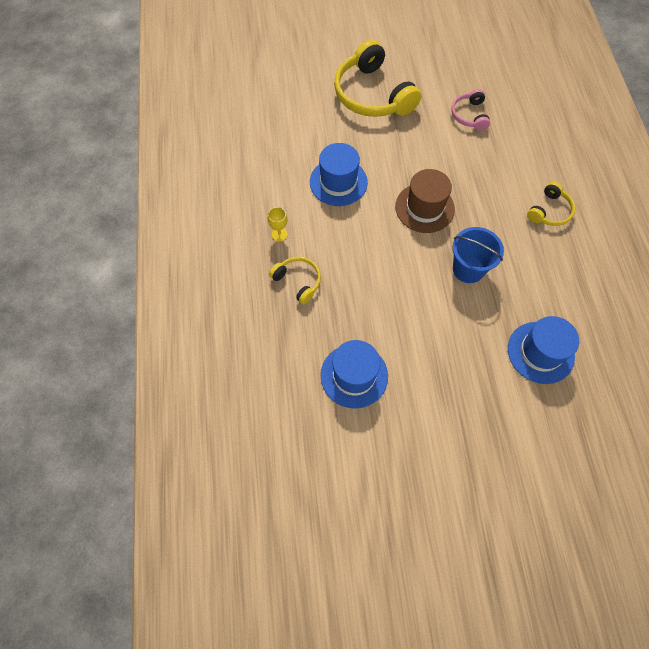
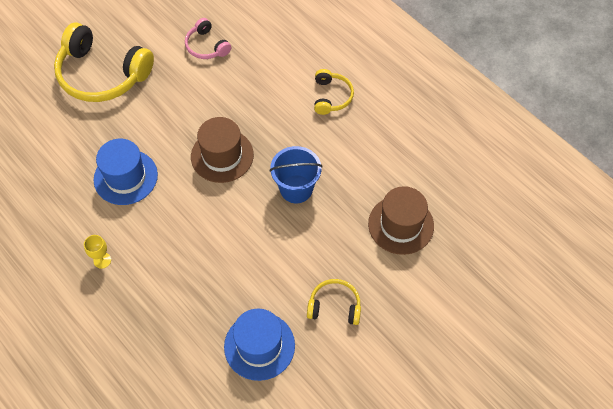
camera: 35 degrees left, 5 degrees down
yellow headphones [269,257,321,304] -> yellow headphones moved to [307,279,361,325]
blue hat [508,316,579,384] -> brown hat [368,186,434,255]

